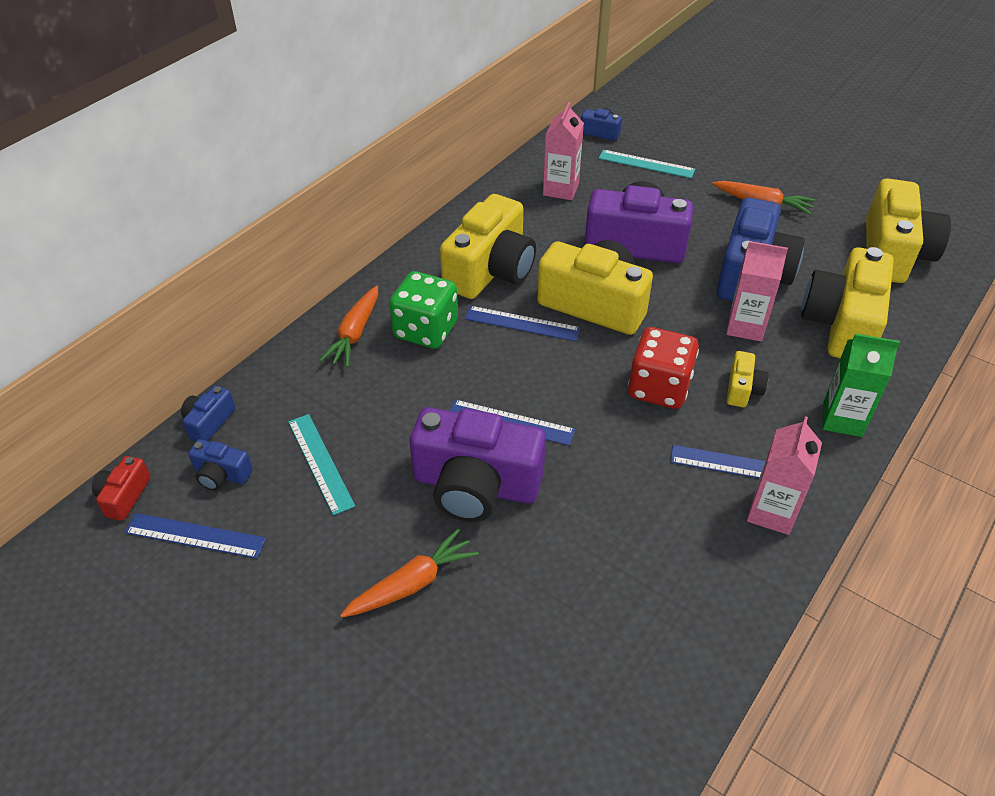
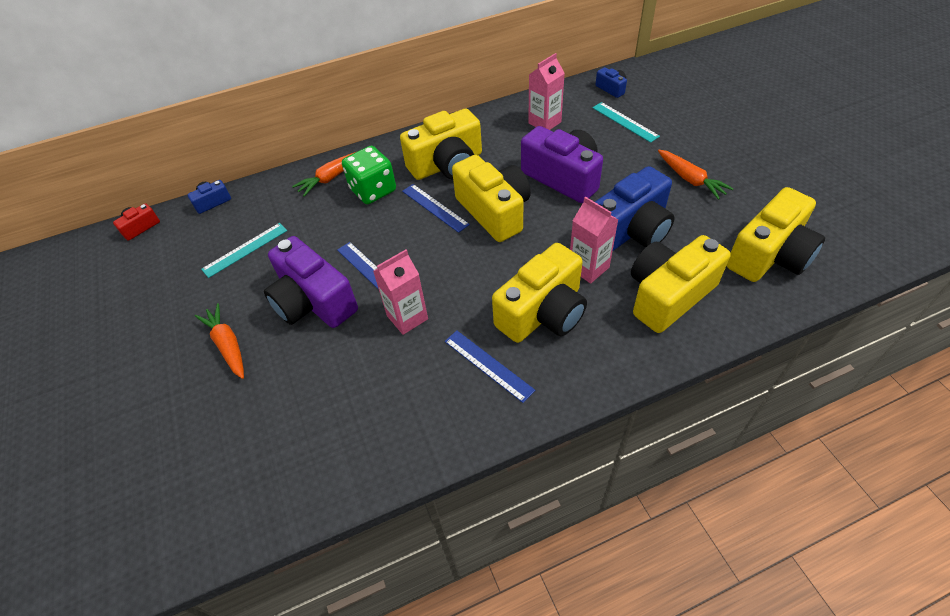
camera: 35 degrees right, 5 degrees up
blue ruler [124,513,266,559] -> none
blue camera [188,439,253,491] -> none
turquoise ruler [288,414,355,515] -> turquoise ruler turned 45 degrees clockwise [201,223,287,278]
orange carrot [340,528,479,618] -> orange carrot turned 120 degrees counterclockwise [195,303,244,379]
red dice [628,327,699,409] -> none
yellow camera [727,351,769,407] -> yellow camera [492,243,587,343], size x2.22
pink carton [747,416,822,535] -> pink carton moved to [373,250,428,335]
green carton [822,333,900,437] -> none

